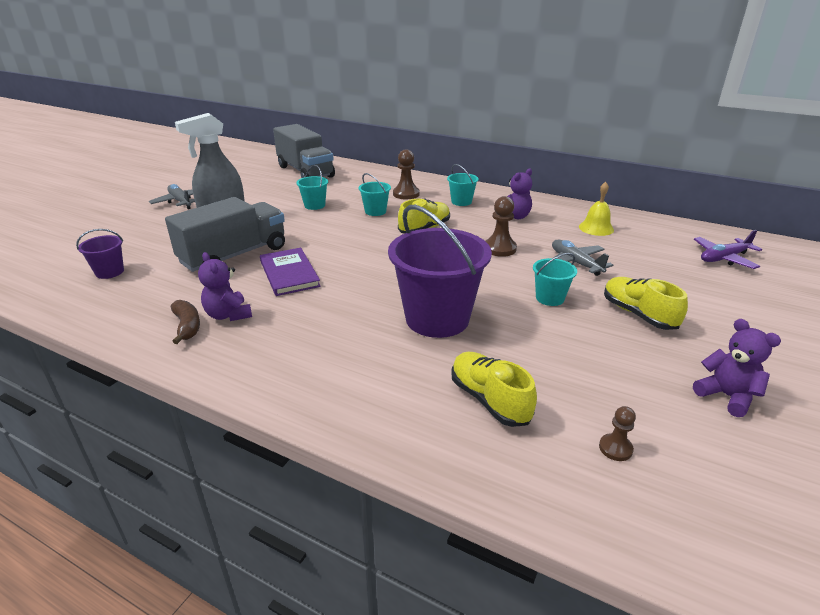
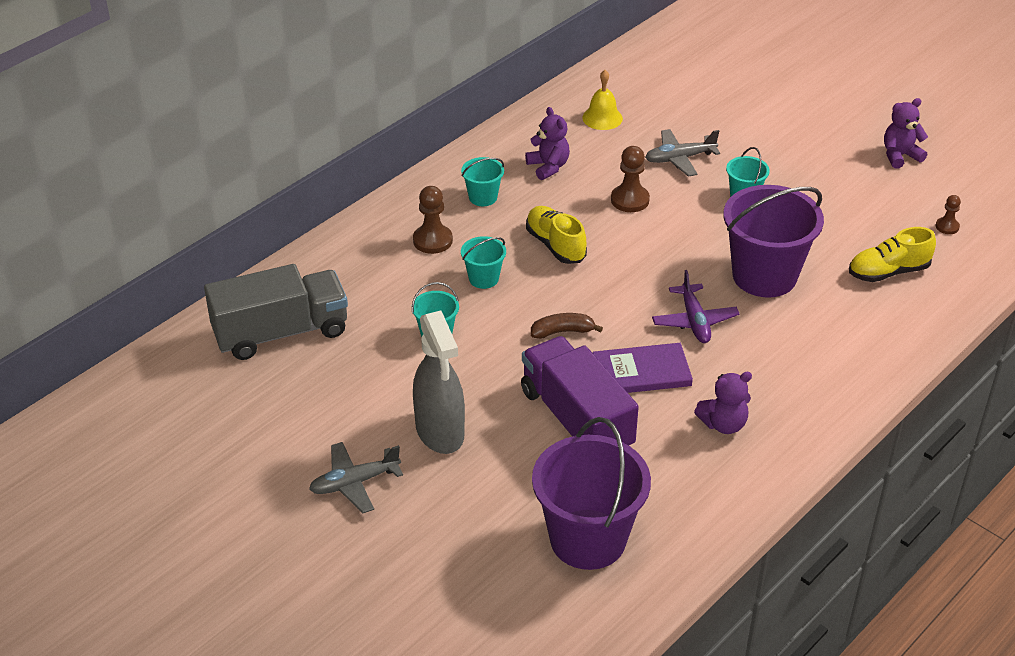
camera: 75 degrees left, 10 degrees up
purple bucket [76,229,124,279] -> purple bucket [532,417,651,570], size x2.14
grey truck [165,197,285,272] -> purple truck [521,336,639,446]
brown banana [171,300,200,344] -> brown banana moved to [531,313,603,339]
yellow shoe [604,277,688,330] -> none
purple plane [694,230,762,269] -> purple plane moved to [652,270,739,343]

